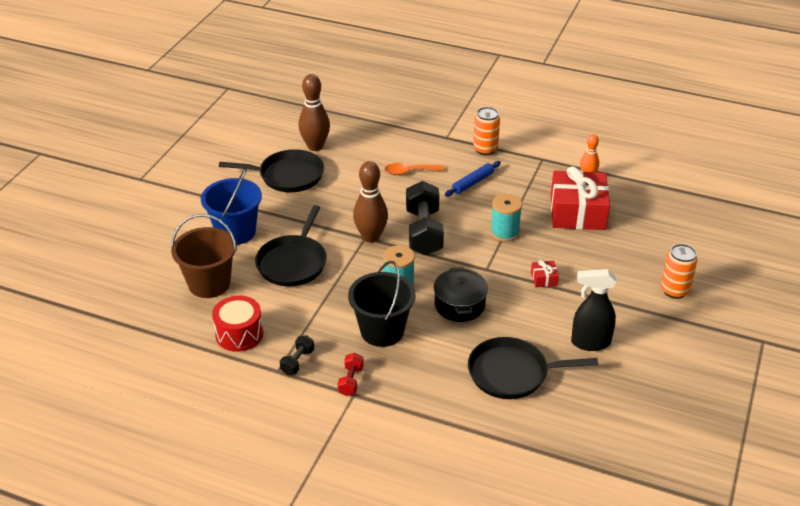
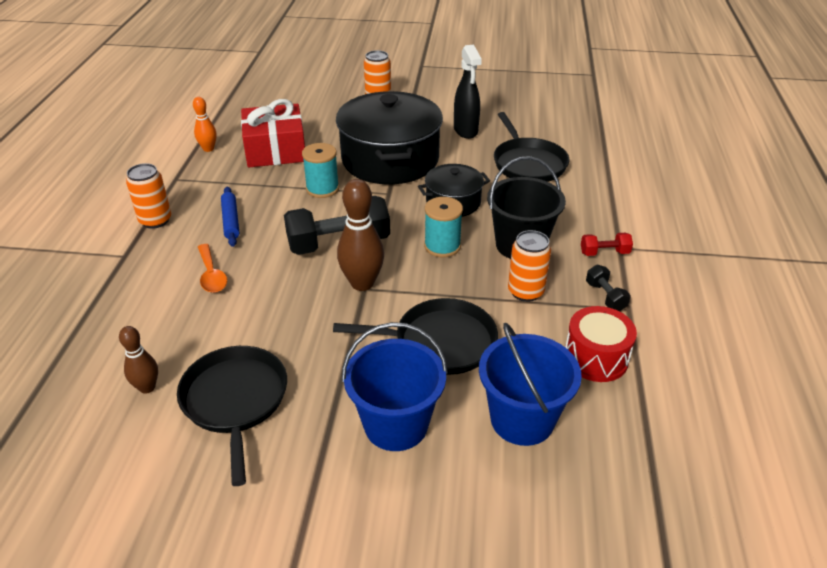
camera: 105 degrees left, 0 degrees up
brown bucket [171,214,237,298] -> blue bucket [479,323,582,446]
black dumbbell [280,335,314,375] -> black dumbbell turned 60 degrees clockwise [586,265,630,311]
brown bowling pin [298,74,330,151] -> brown bowling pin [119,326,158,394], size x0.59
blue rolling pin [445,161,501,196] -> blue rolling pin turned 45 degrees clockwise [221,187,240,247]
red gift [531,260,559,287] -> black pot [336,91,443,184]
none -> orange can [508,230,551,302]

